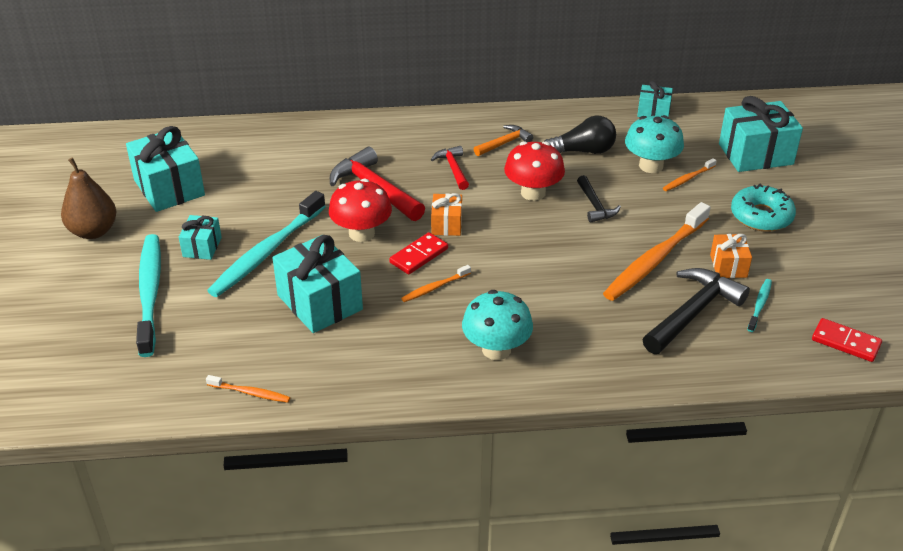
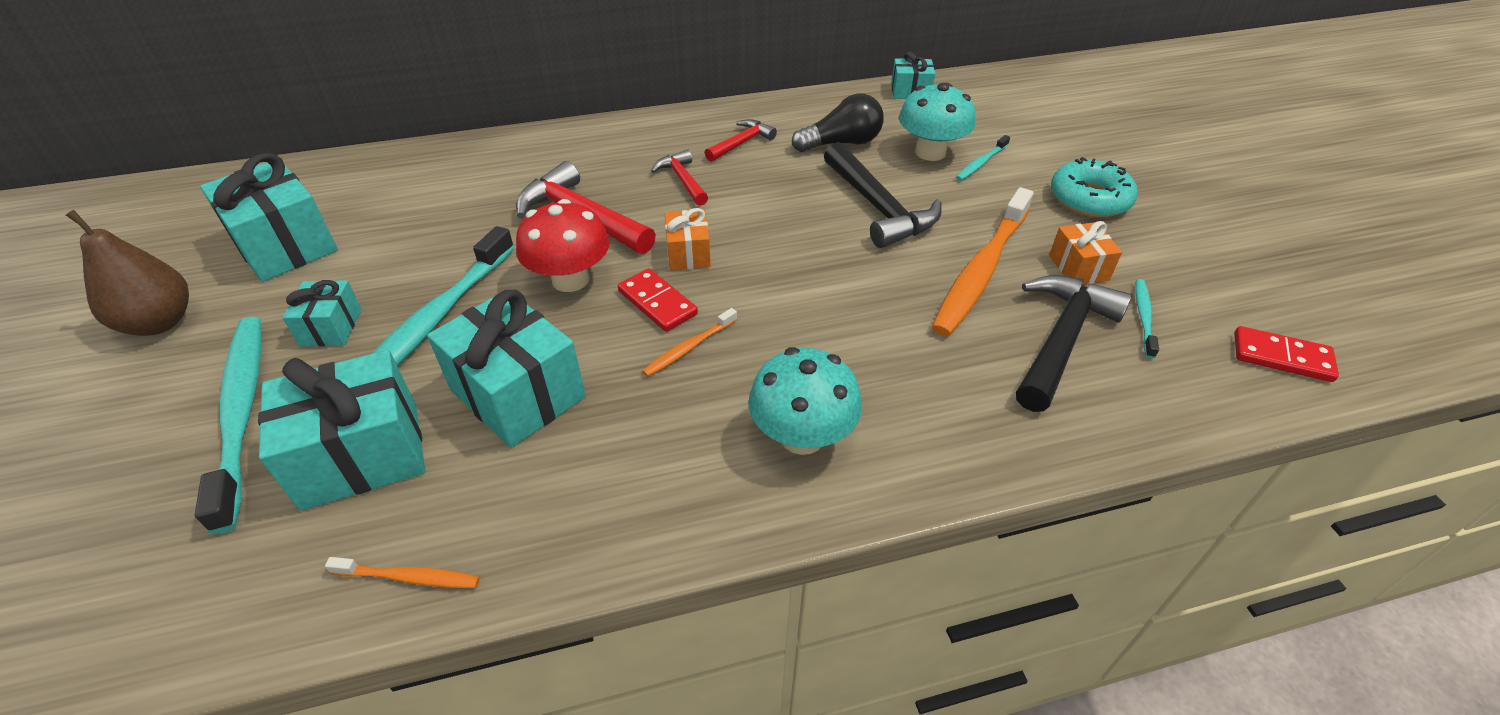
camera: 10 degrees left, 5 degrees up
red domino [389,232,448,275] -> red domino turned 75 degrees counterclockwise [618,268,698,332]
orange hammer [474,125,533,156] -> red hammer [705,119,777,162]
red mushroom [504,141,565,201] -> none
black hammer [577,175,621,223] -> black hammer [824,142,942,248], size x1.78
orange toothbrush [663,158,717,191] -> turquoise toothbrush [956,135,1010,181]
turquoise gift [719,96,803,172] -> turquoise gift moved to [258,350,425,511]

